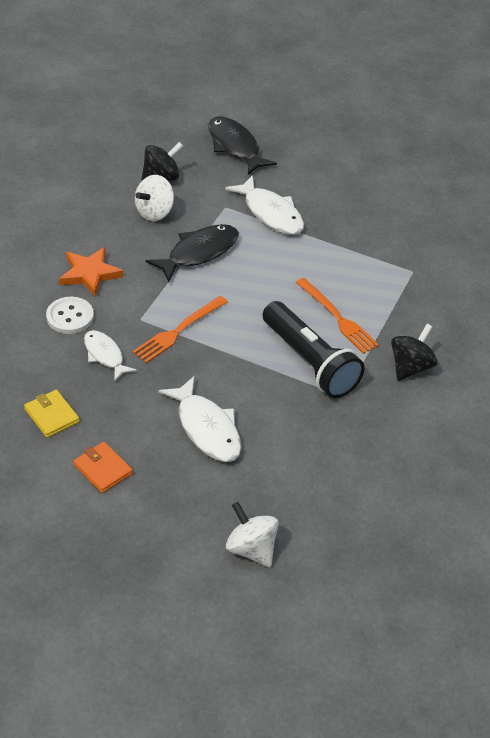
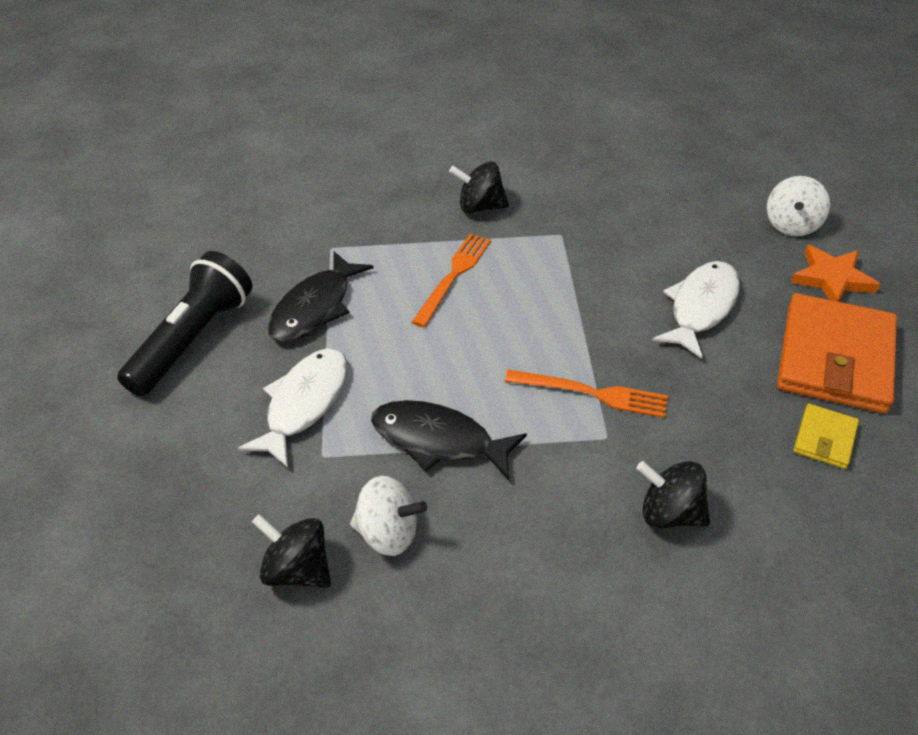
camera: 115 degrees left, 0 degrees up
white button [46,297,94,334] -> black spinning top [636,461,710,528]
orange star [59,247,123,297] -> orange star moved to [791,245,880,302]
orange wallet [73,442,133,493] -> orange wallet [777,293,897,413], size x2.17
white fish [84,330,137,381] -> none
black fish [208,116,277,175] -> black fish moved to [268,251,374,342]
black flashlight [263,301,365,398] -> black flashlight moved to [117,251,252,397]

